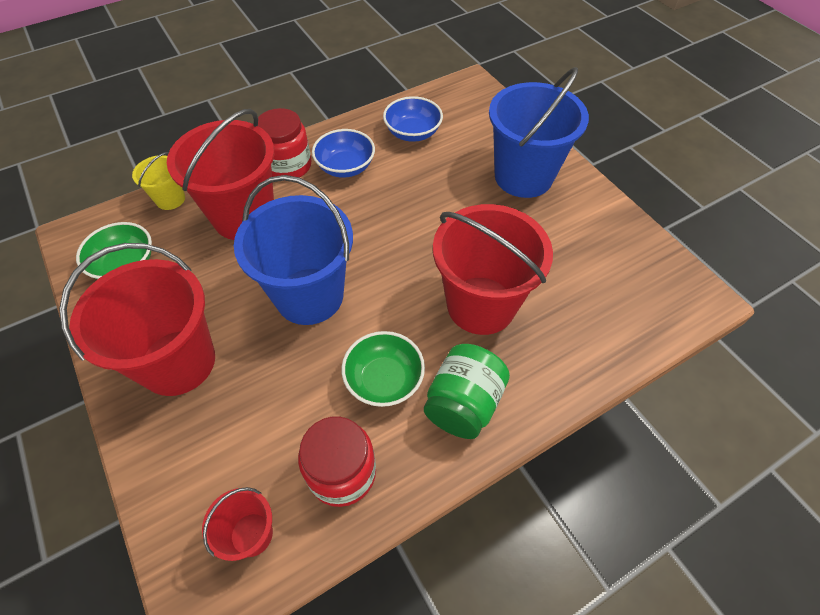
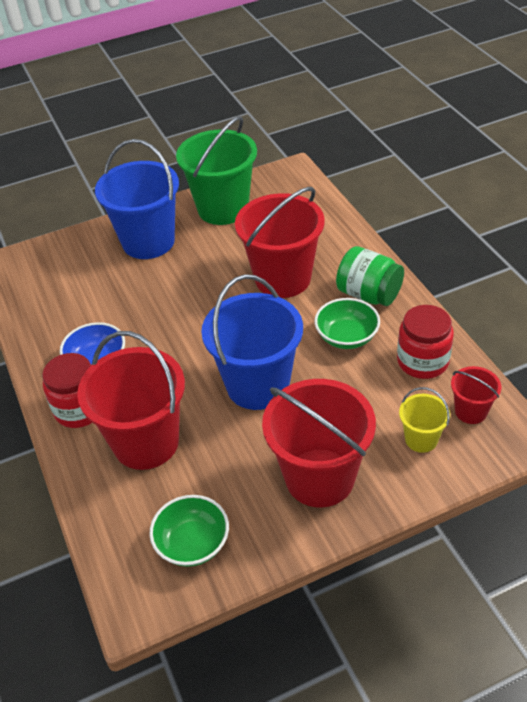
camera: 80 degrees left, 10 degrees down
yellow bucket [132,152,185,210] -> yellow bucket moved to [399,387,450,453]
blue bowl [383,96,443,142] -> none
none -> green bucket [176,116,257,225]

